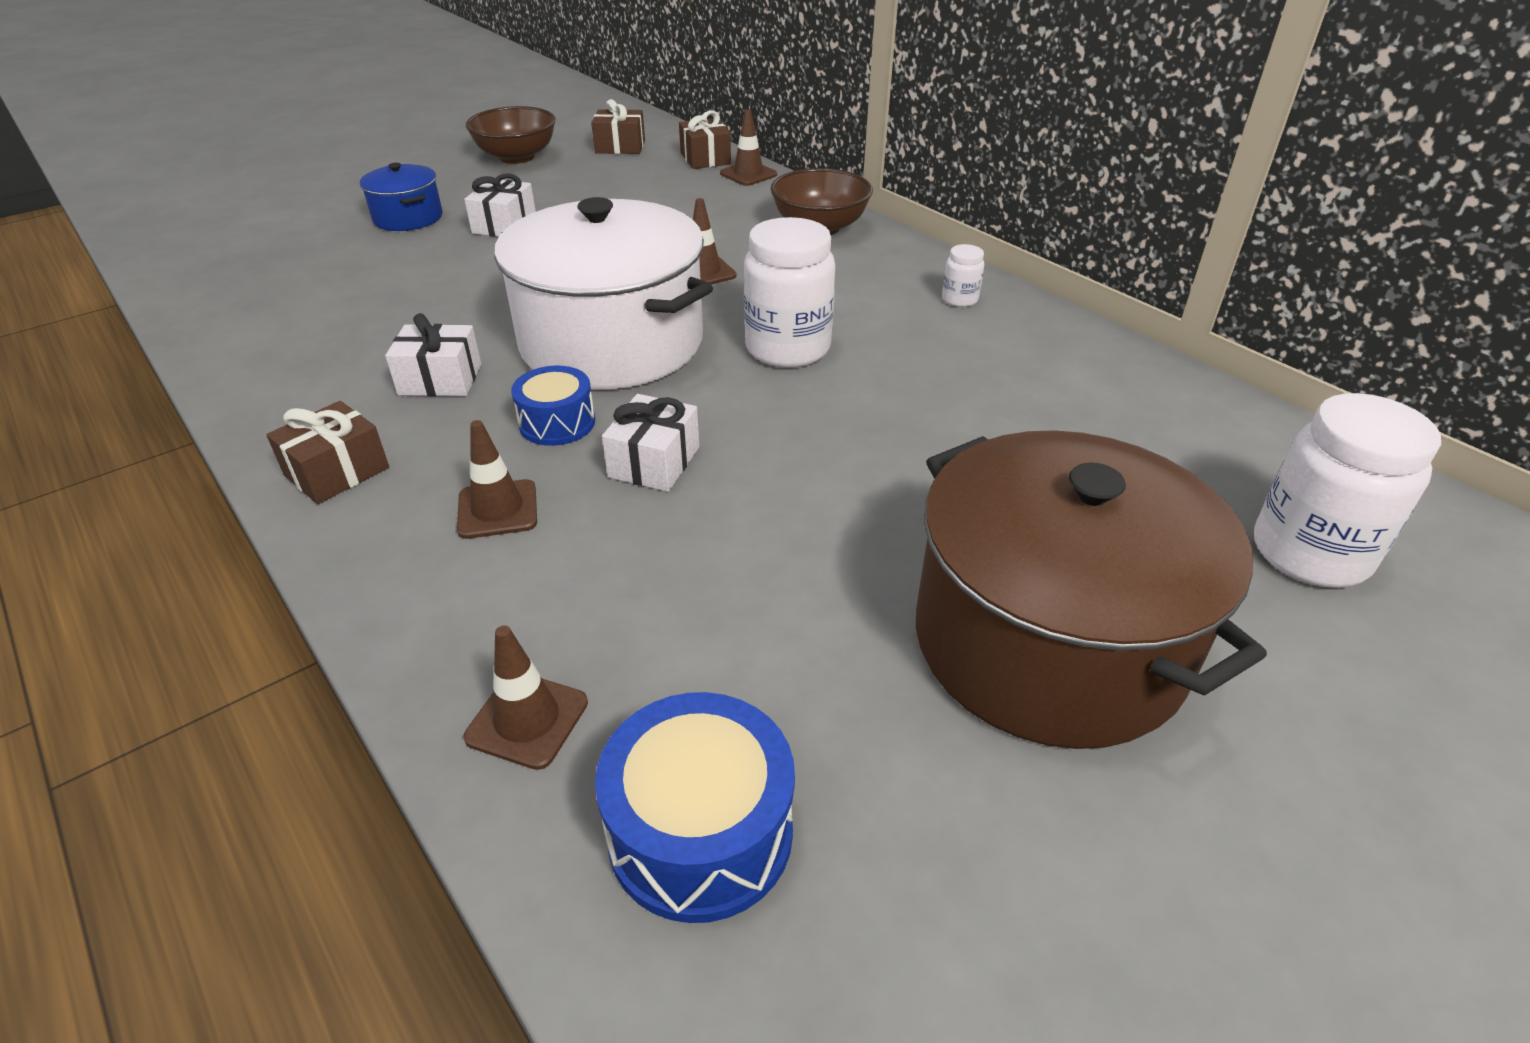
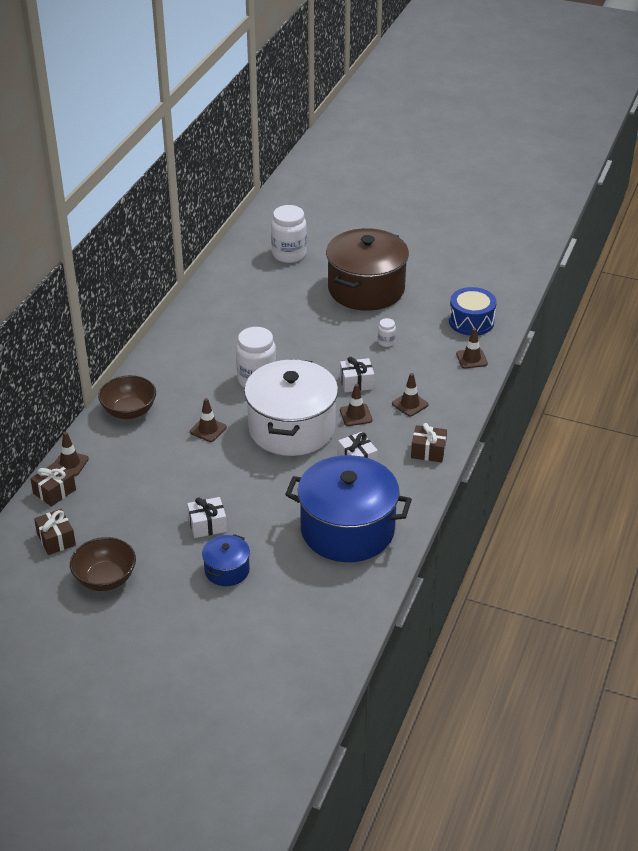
camera: 120 degrees left, 0 degrees up
blue drum [511,366,595,446] -> brown traffic cone [340,384,372,426]
white jar [942,244,984,307] -> white jar moved to [378,318,396,347]
none -> blue pot [285,455,412,562]

